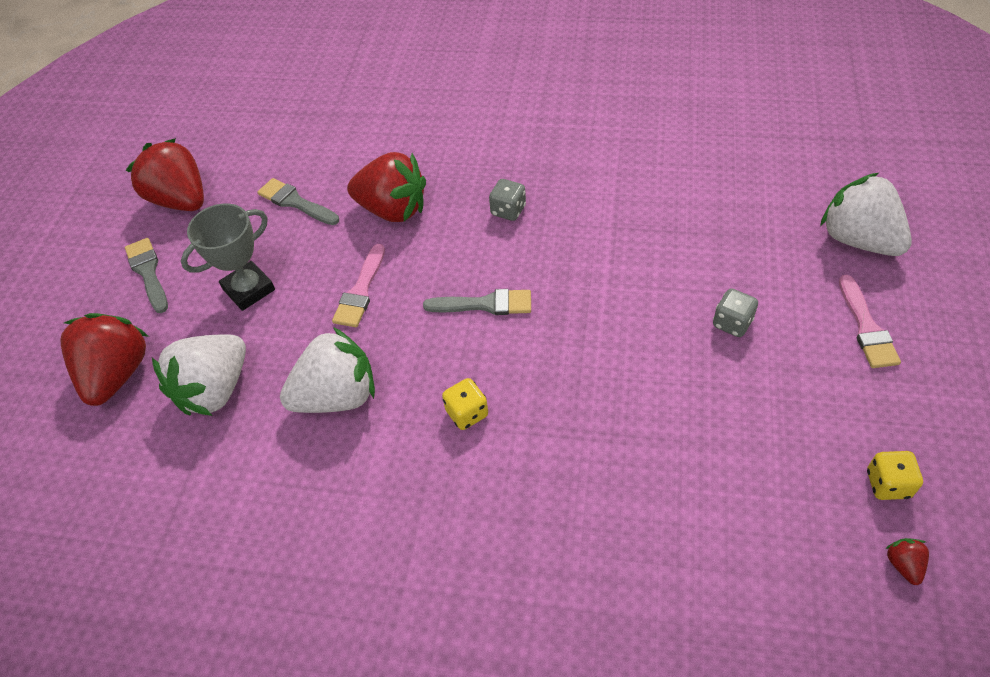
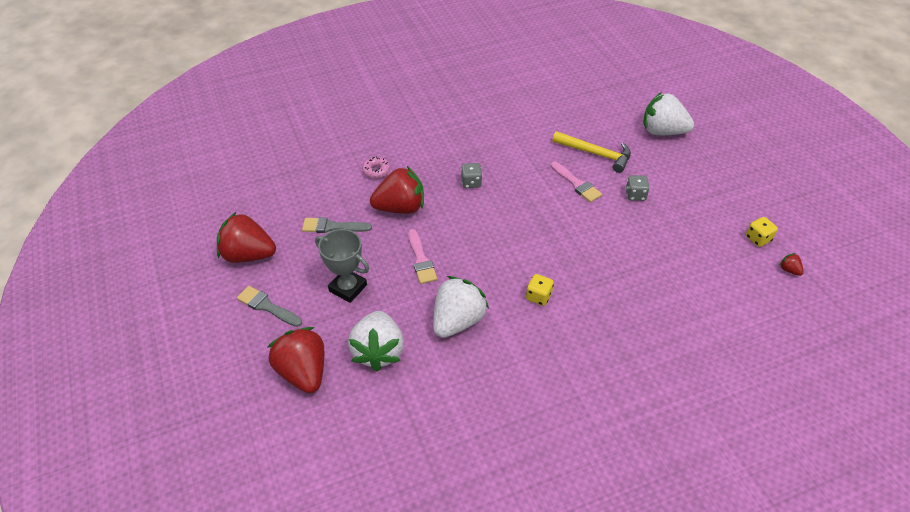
camera: 35 degrees left, 5 degrees down
grey trophy [181,204,275,311] -> grey trophy turned 75 degrees counterclockwise [315,229,369,303]
grey brush [423,289,531,315] -> none
pink brush [839,275,901,368] -> pink brush moved to [551,162,602,202]
none -> pink donut [362,156,390,178]
none -> yellow hammer [552,131,631,173]

